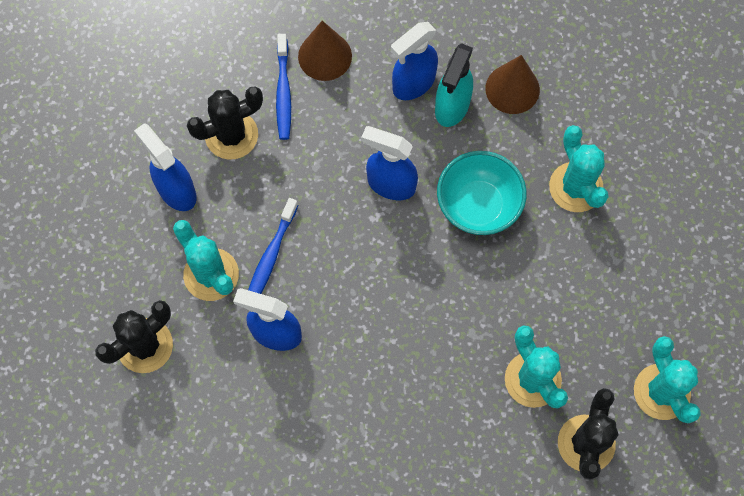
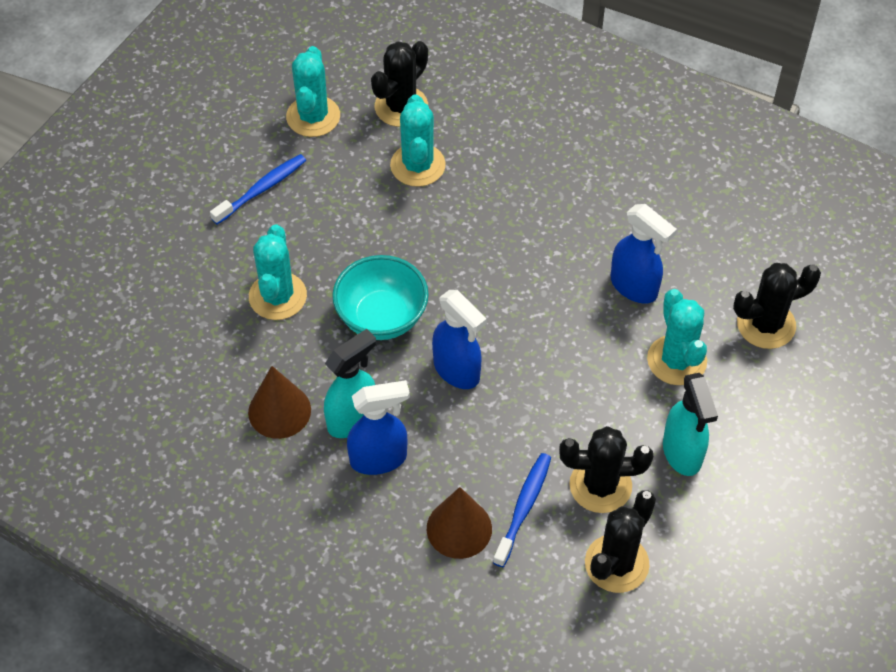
camera: 155 degrees left, 15 degrees down
blue spray bottle [134,123,197,211] -> turquoise spray bottle [663,373,718,476]
blue toothbrush [248,198,298,294] -> blue toothbrush moved to [210,154,306,224]
none -> black cactus [585,491,656,593]

